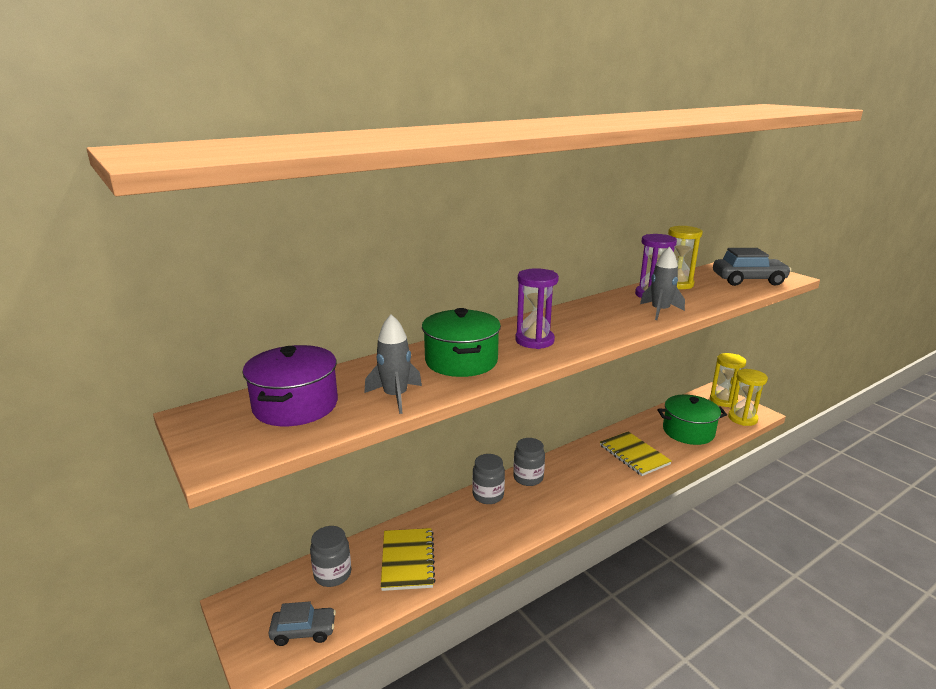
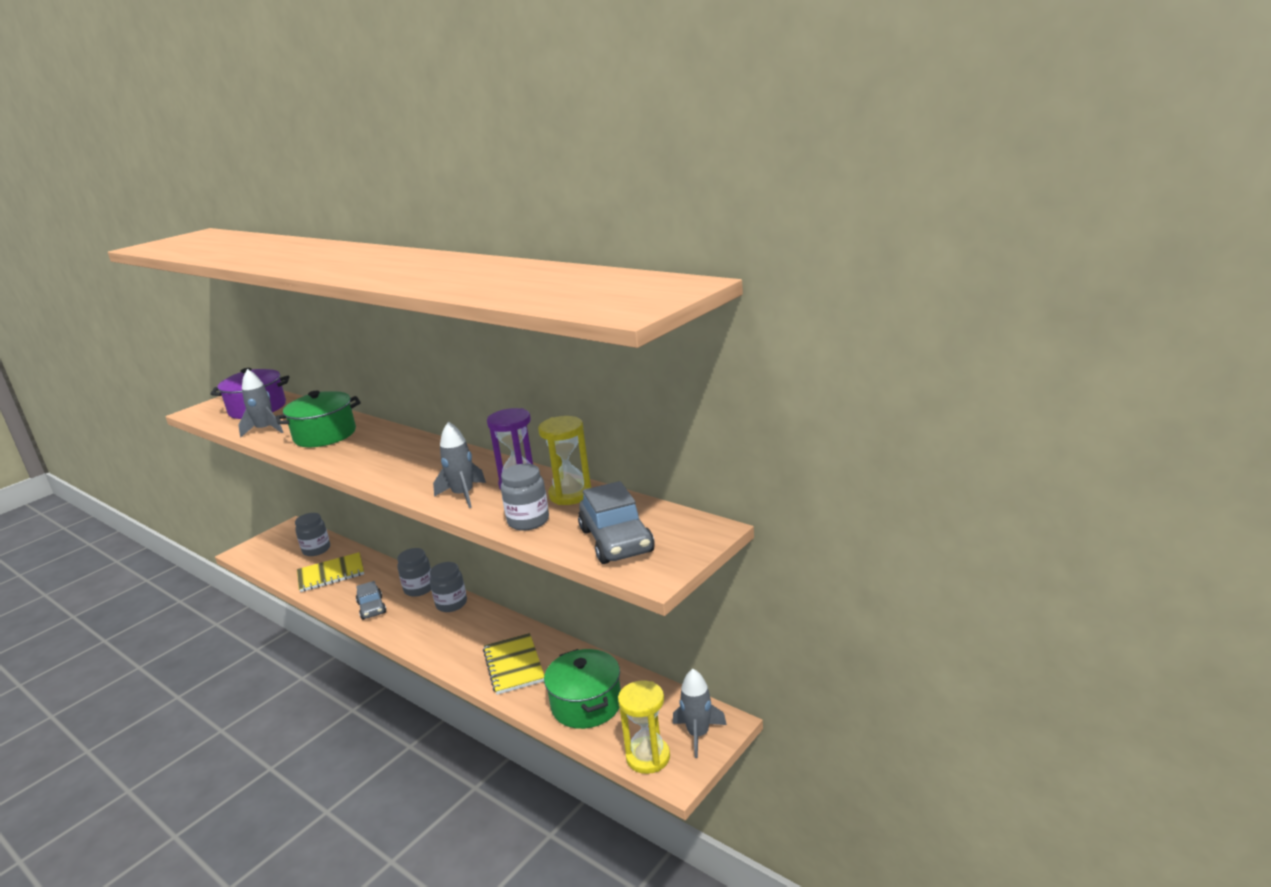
camera: 75 degrees right, 0 degrees up
grey car [269,602,336,646] -> grey car moved to [356,581,386,620]
purple hourglass [515,268,559,349] -> none
yellow notebook [600,431,672,476] -> yellow notebook turned 60 degrees counterclockwise [483,633,544,695]
yellow hourglass [710,353,746,407] -> grey rocket [673,669,727,758]
none -> grey jar [501,464,549,531]

